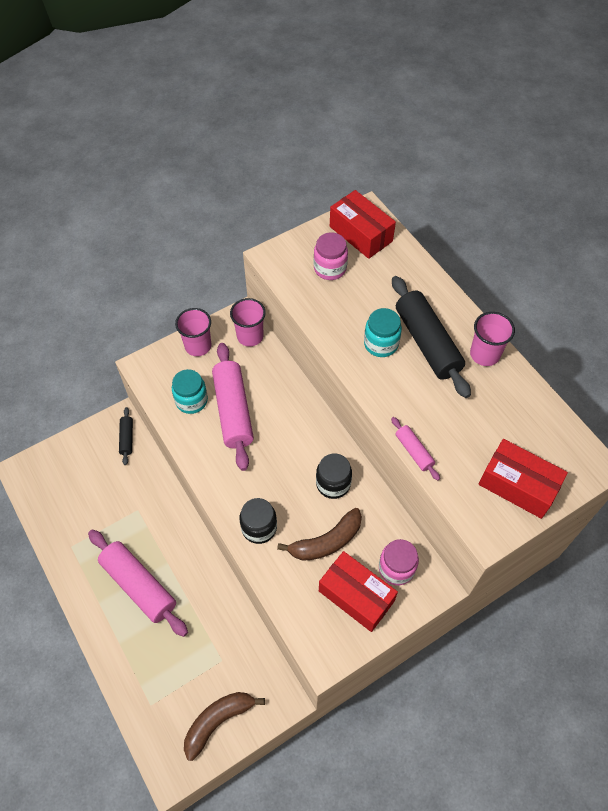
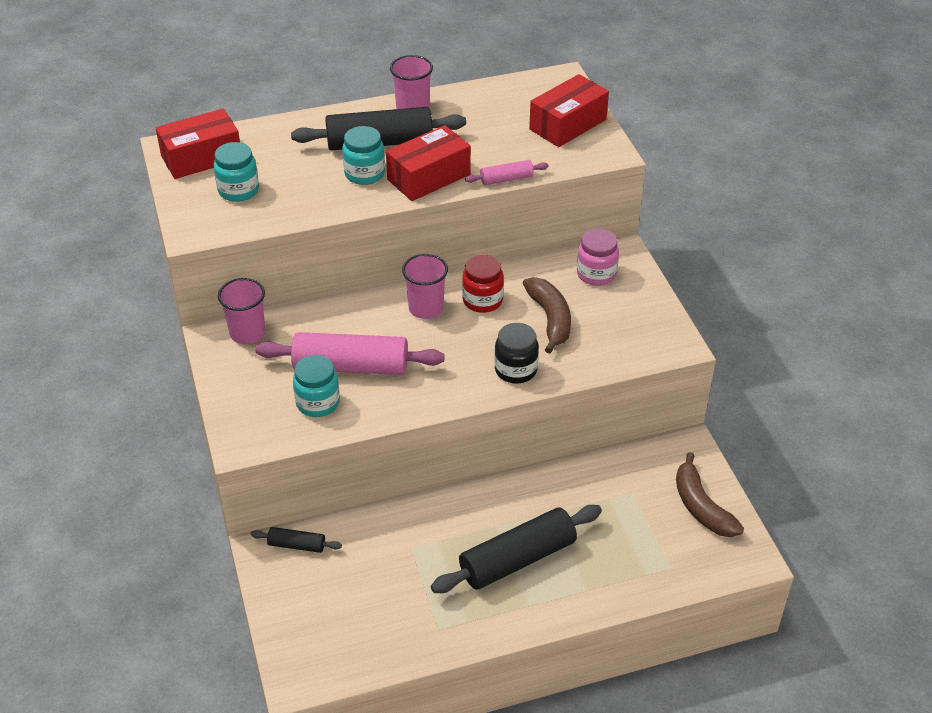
camera: 75 degrees left, 15 degrees down
pink rolling pin [88,530,188,637] -> black rolling pin [431,505,602,593]
pink cup [175,308,211,356] -> pink cup moved to [402,254,448,319]
pink jar [314,232,348,280] -> turquoise jar [214,142,259,202]
black jar [316,454,352,499] -> red jar [462,255,504,313]
red box [319,551,398,632] -> red box moved to [386,125,471,201]

